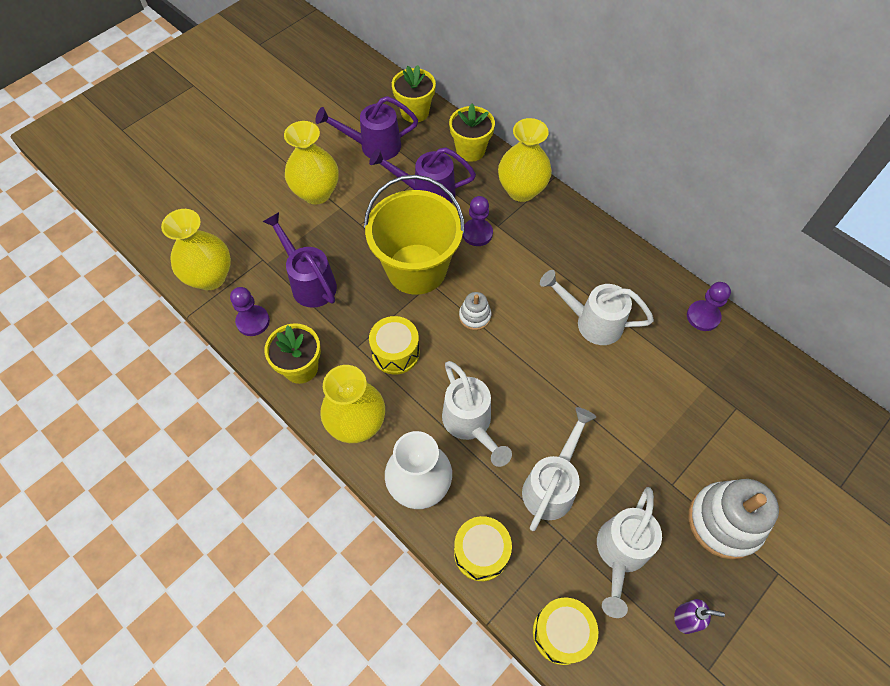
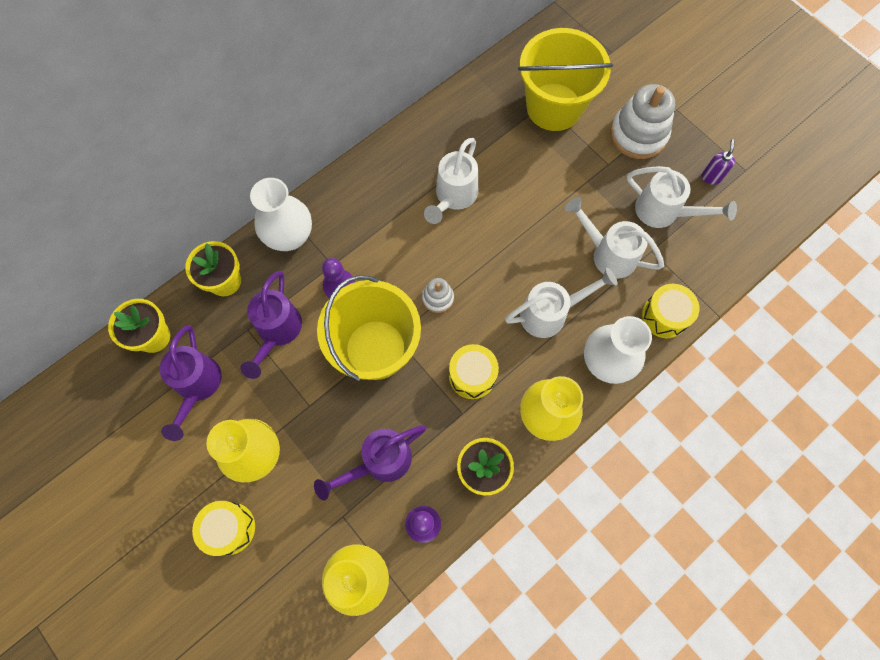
camera: 85 degrees left, 10 degrees up
yellow vase [498,118,552,202] -> white vase [250,178,312,251]
yellow drum [533,597,598,665] -> yellow drum moved to [192,501,255,556]
purple pawn [687,282,731,331] -> none
none -> yellow bucket [518,28,614,131]

